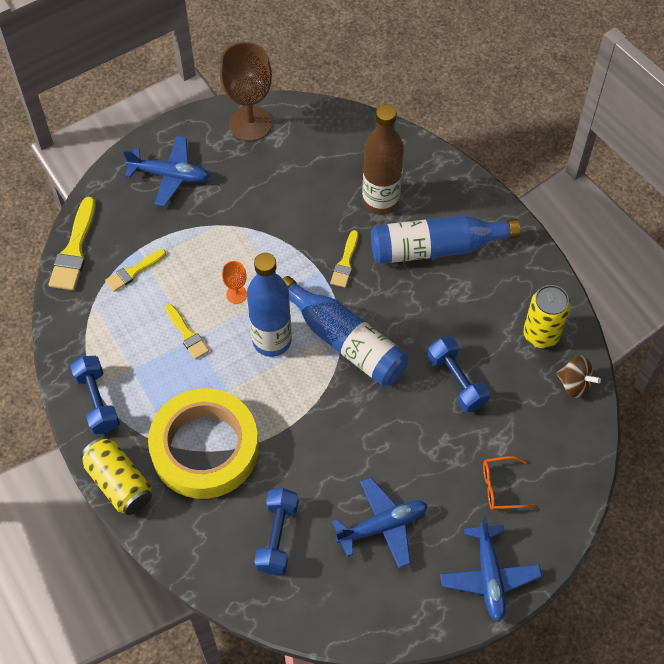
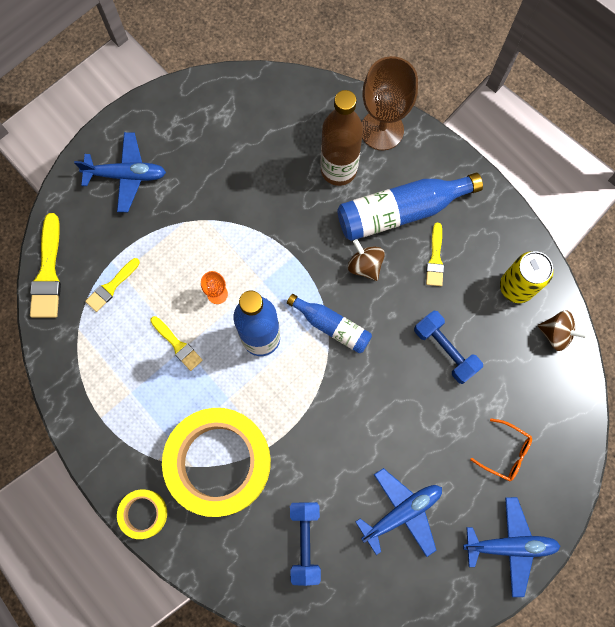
camera: 10 degrees left, 15 degrees up
blue dumbbell [70,356,120,434] -> none
yellow can [81,437,152,515] -> yellow tape [117,490,167,539]
brown goblet [220,42,272,141] -> brown goblet moved to [362,56,418,150]
blue bottle [283,276,408,386] -> blue bottle [287,294,372,353], size x0.60
yellow brush [330,230,358,288] -> yellow brush moved to [426,223,444,286]
blue plane [440,516,542,622] -> blue plane turned 75 degrees counterclockwise [463,497,560,597]
orange glasses [483,456,536,510] -> orange glasses turned 135 degrees counterclockwise [470,418,532,481]
none -> brown spinning top [348,239,385,281]

